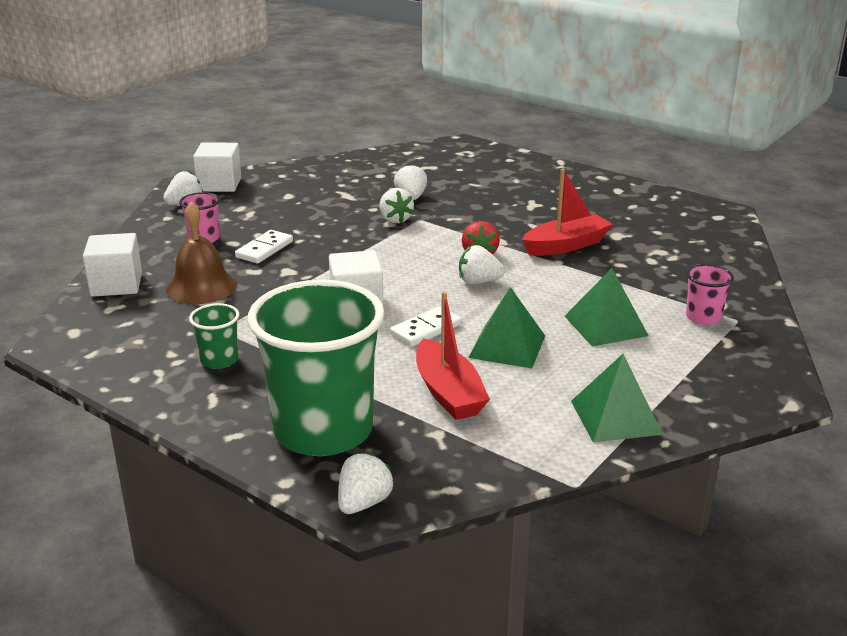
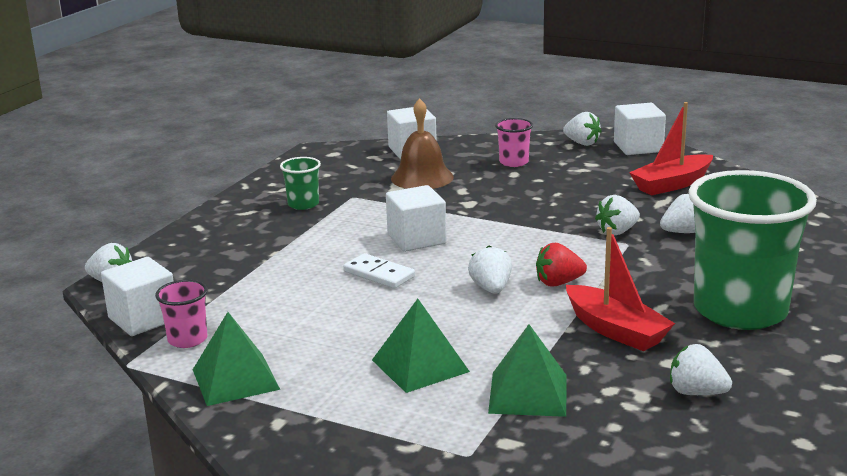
camera: 80 degrees right, 5 degrees down
white domino [235,230,293,263] -> none
green cup [248,280,385,456] -> green cup moved to [688,170,817,330]
red boat [416,291,490,420] -> red boat moved to [629,102,713,196]
green pyramid [468,287,545,368] -> green pyramid moved to [488,324,567,417]
pink cup [686,264,734,325] -> pink cup moved to [155,280,208,348]
none -> white cube [101,257,174,336]
none -> white strawberry [670,344,732,395]

